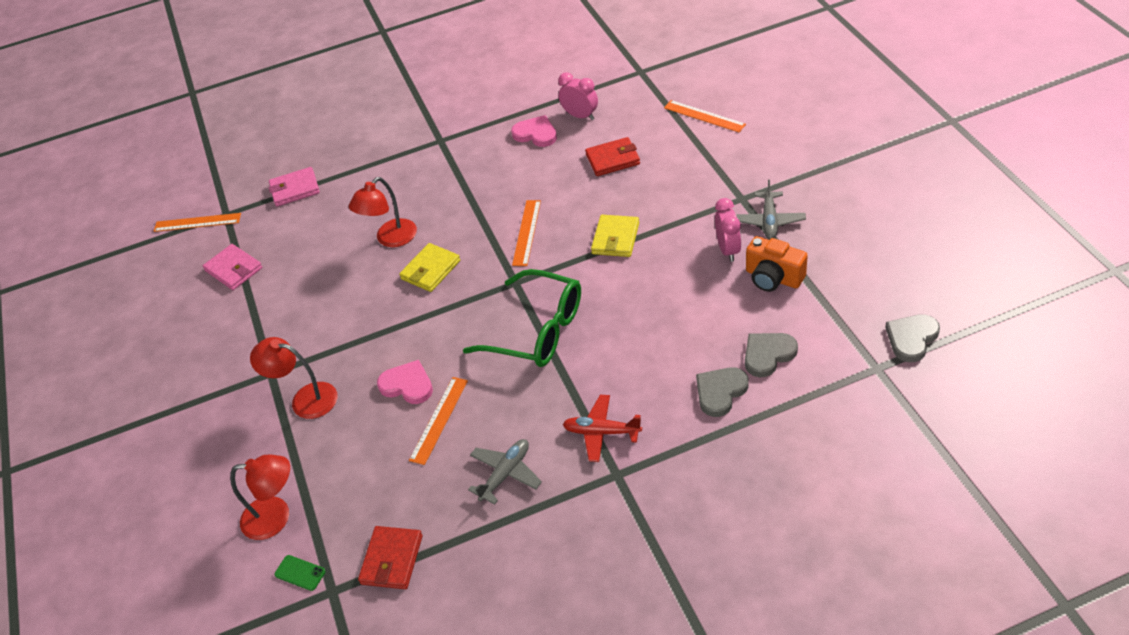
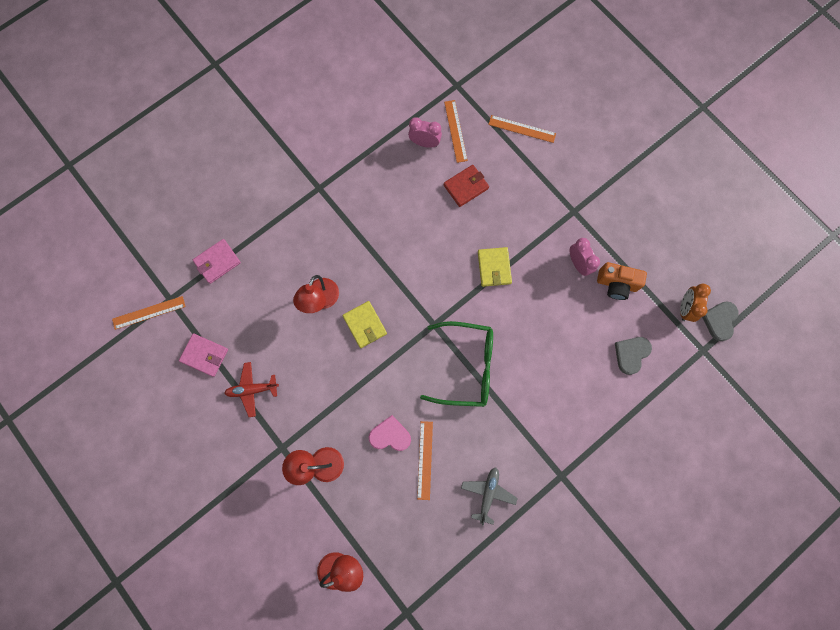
camera: 25 degrees left, 30 degrees up
green phone [274,555,326,591] -> none
red wallet [358,526,423,589] -> none
yellow wallet [399,243,460,292] -> yellow wallet turned 45 degrees counterclockwise [342,301,387,348]
pink heart [511,115,557,147] -> none
orange ruler [512,200,541,266] -> orange ruler moved to [444,100,468,163]
red plane [563,395,642,462] -> red plane moved to [225,362,279,417]
grey heart [696,367,749,417] -> none
grey plane [736,179,806,240] -> none
none -> orange clock [680,284,711,322]

